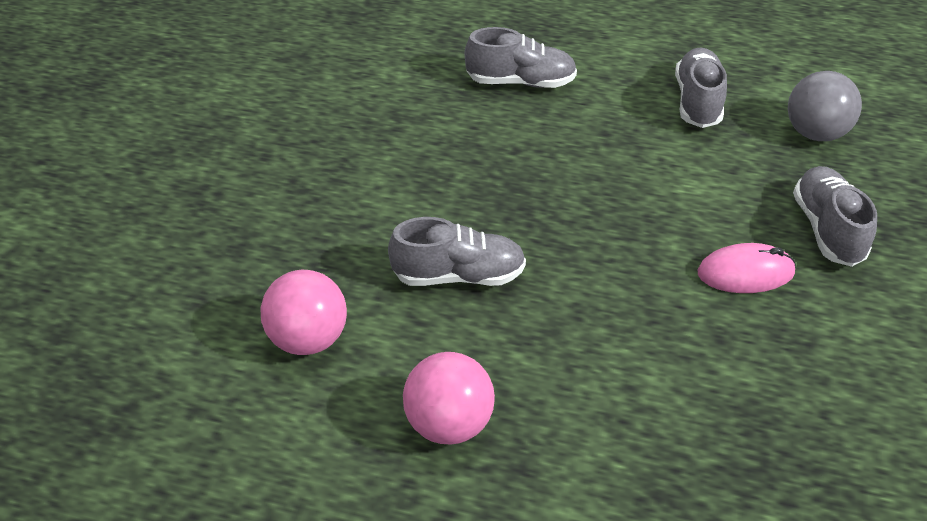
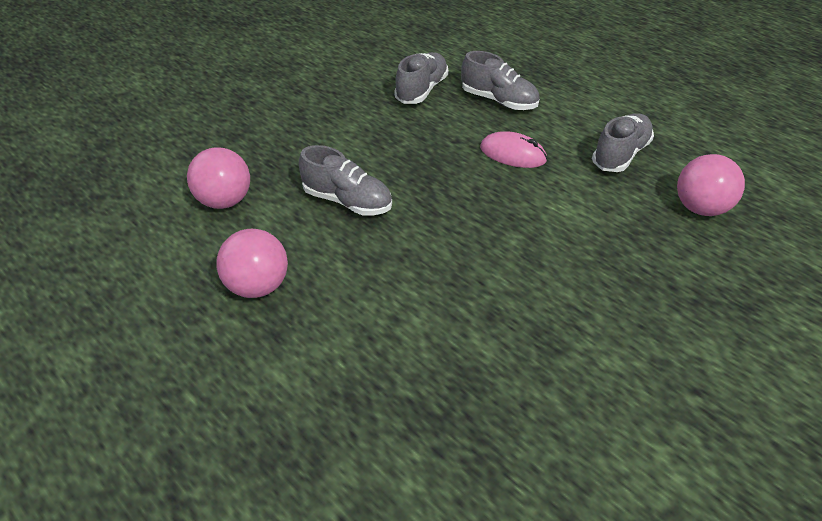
camera: 30 degrees right, 0 degrees up
pink mouse [698,243,796,293] -> pink mouse moved to [480,131,547,168]
grey ball [788,71,862,141] -> pink ball [677,154,745,216]
grey shoe [793,166,877,267] -> grey shoe moved to [394,52,448,104]

